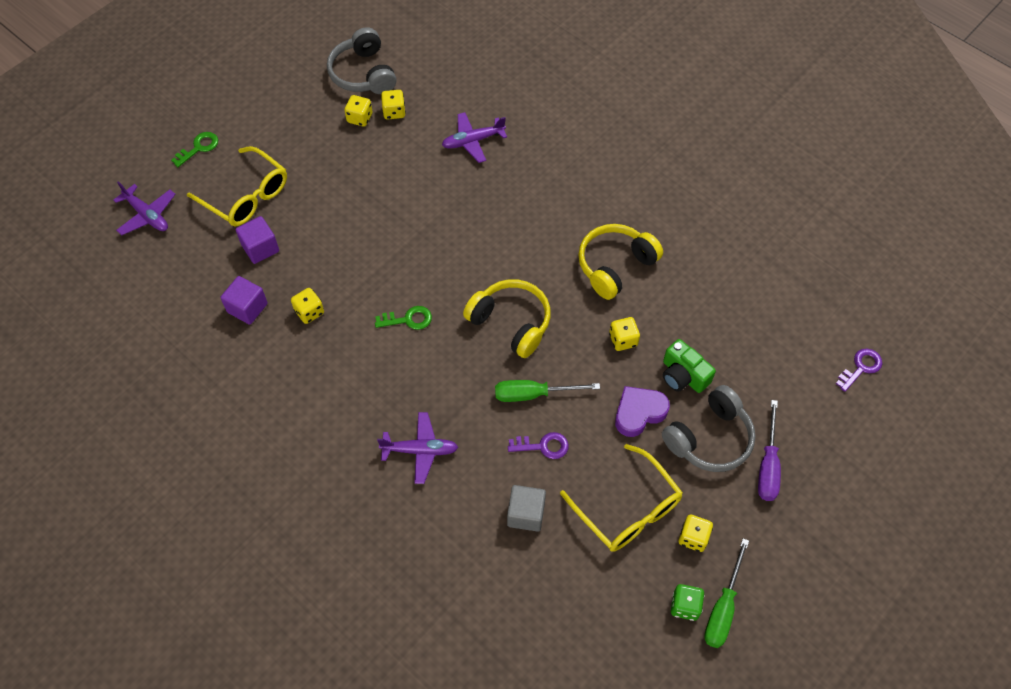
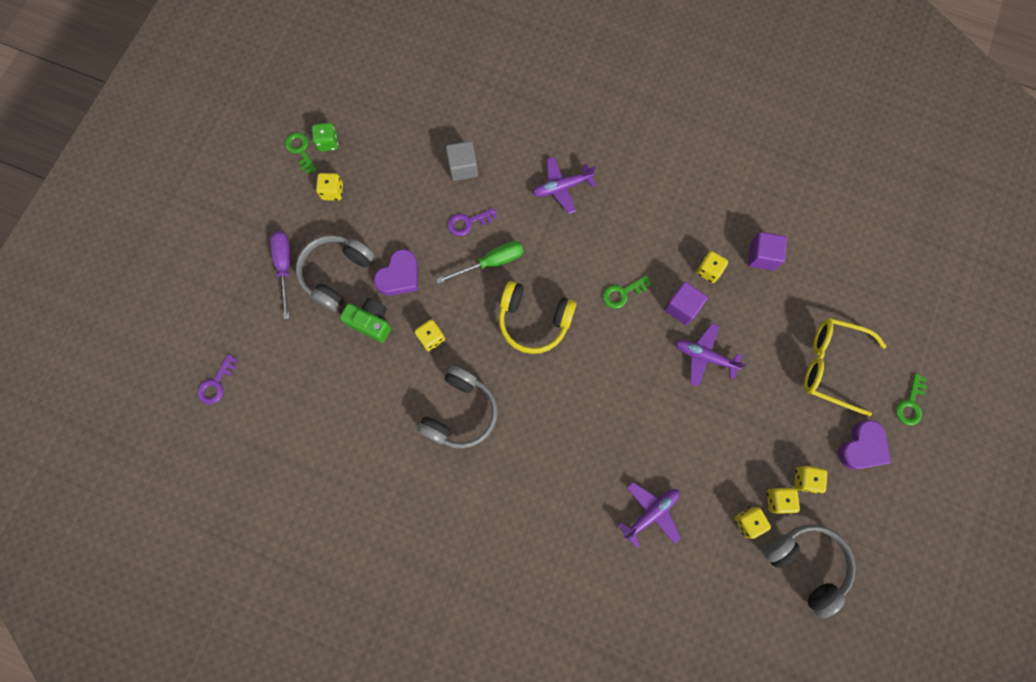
camera: 160 degrees right, 15 degrees up
purple plane [113,181,176,235] -> purple plane moved to [675,323,746,387]
purple cube [236,216,279,264] -> purple cube moved to [664,282,708,325]
yellow glasses [560,444,683,552] -> none
yellow headphones [578,224,663,300] -> grey headphones [417,366,498,449]
green screwdriver [704,538,749,648] -> green key [285,132,317,174]
none -> yellow dice [794,466,827,494]
none -> purple heart [838,420,891,469]

